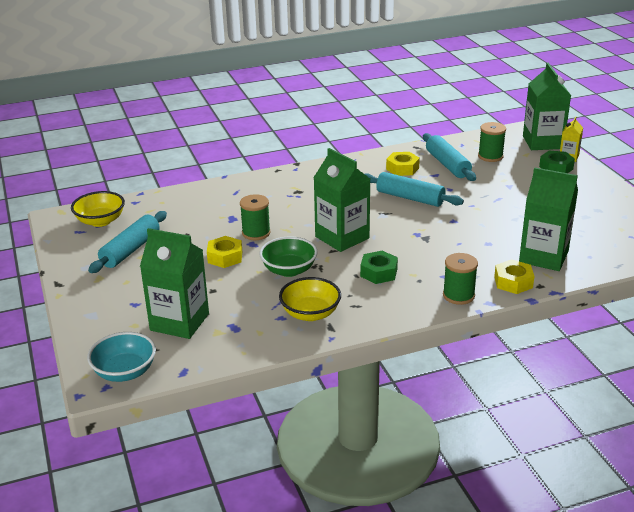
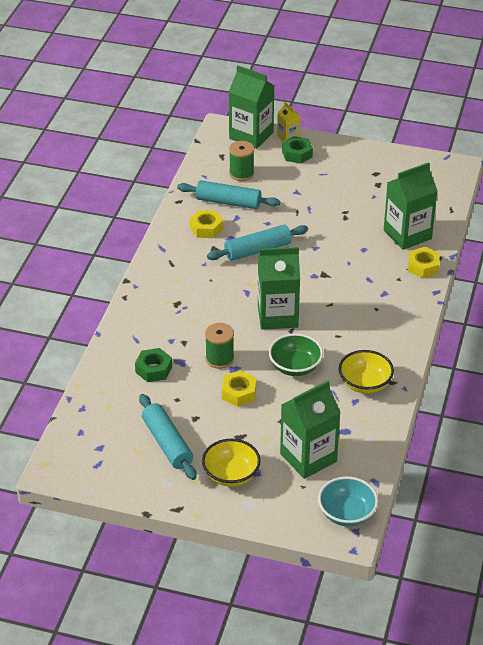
camera: 55 degrees left, 10 degrees up
yellow bowl [71,191,125,227] -> yellow bowl moved to [202,439,261,487]
green nut [360,251,398,284] -> green nut moved to [135,348,172,382]
green spool [443,253,478,305] -> none

